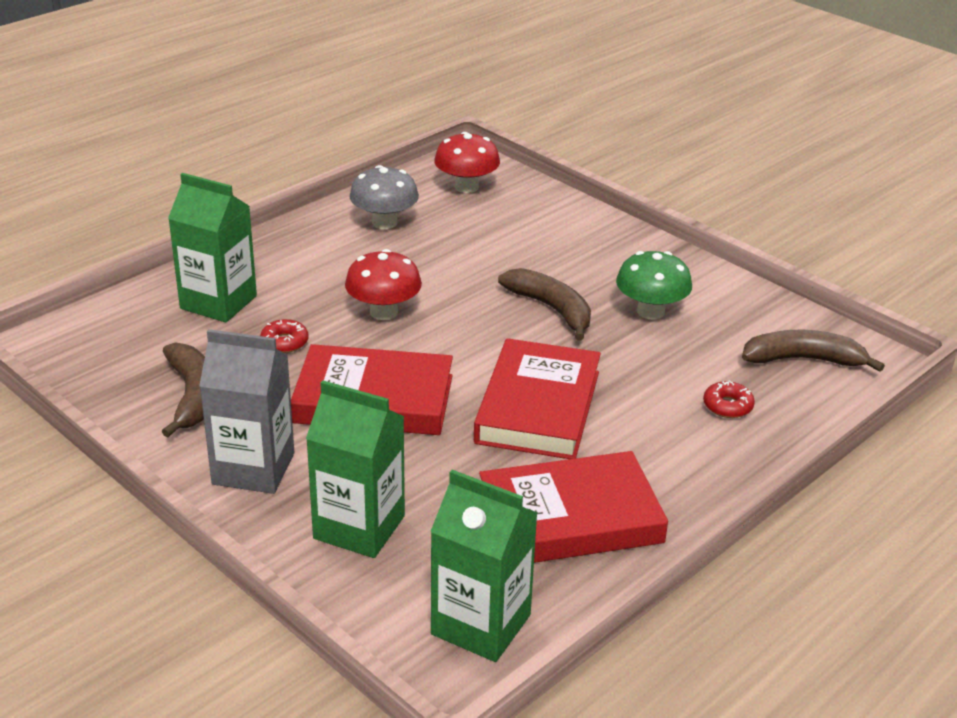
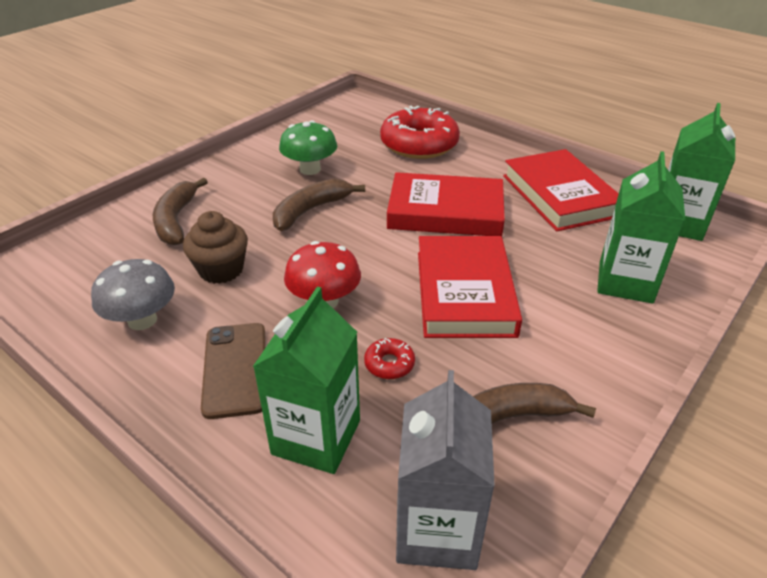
camera: 95 degrees left, 5 degrees up
grey carton [199,329,294,494] -> grey carton moved to [396,370,495,570]
red mushroom [434,132,500,193] -> none
red donut [703,380,755,418] -> red donut [380,106,460,159], size x2.41
brown banana [742,330,885,372] -> brown banana moved to [153,178,208,245]
none -> brown cupcake [183,211,248,284]
none -> brown phone [201,323,266,419]

